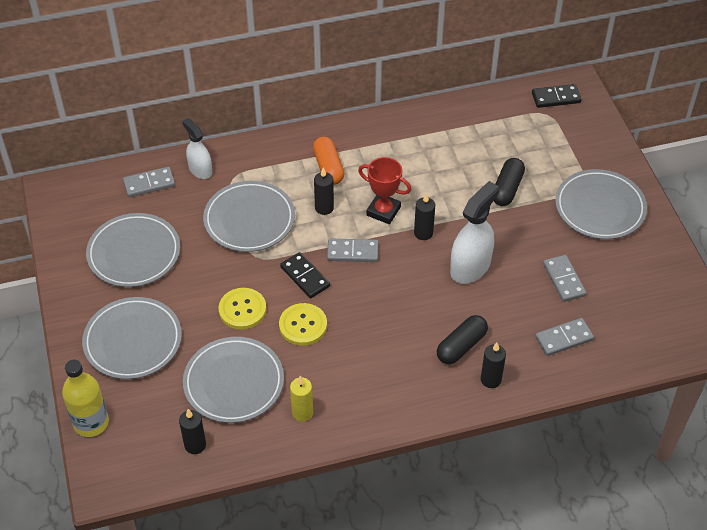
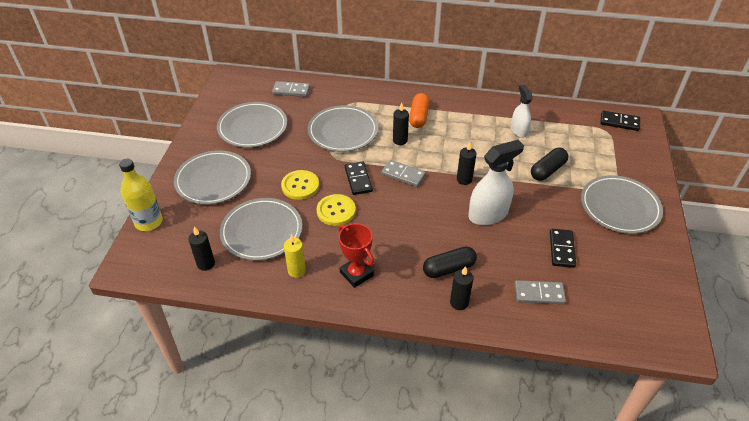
camera: 25 degrees right, 5 degrees down
white spray bottle [182,118,212,179] -> white spray bottle moved to [511,84,532,138]
red trophy [358,157,411,224] -> red trophy moved to [338,223,374,288]
grey domino [543,255,586,302] -> black domino [550,229,576,268]

